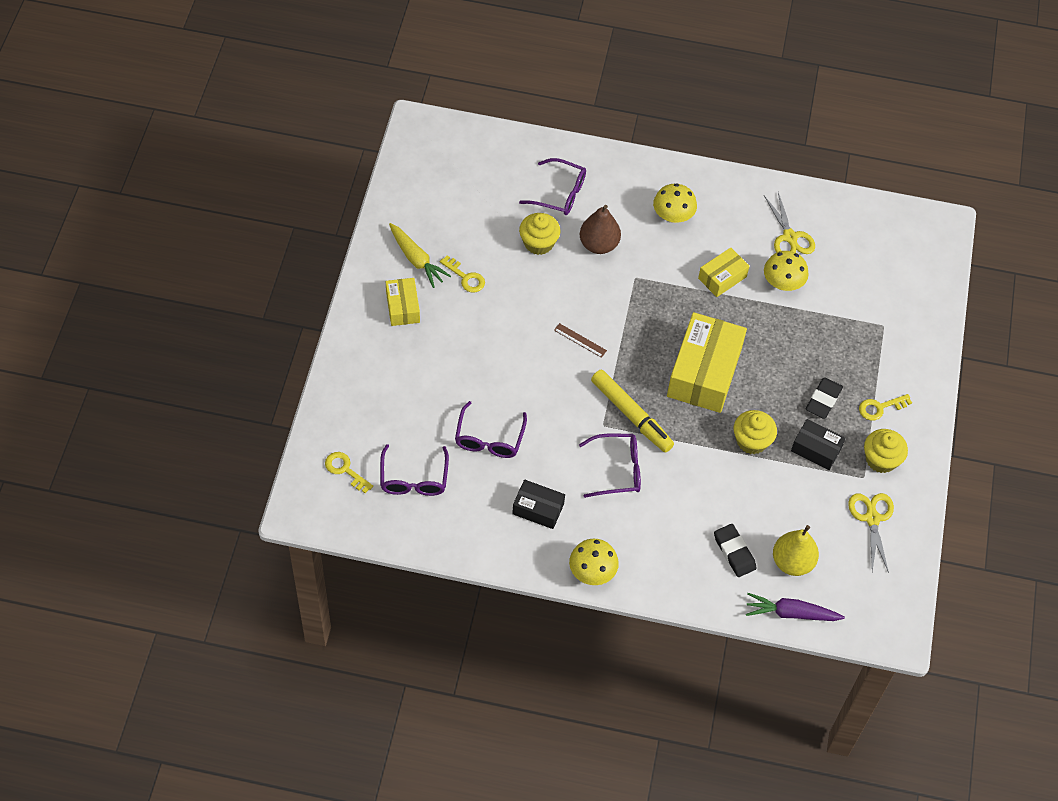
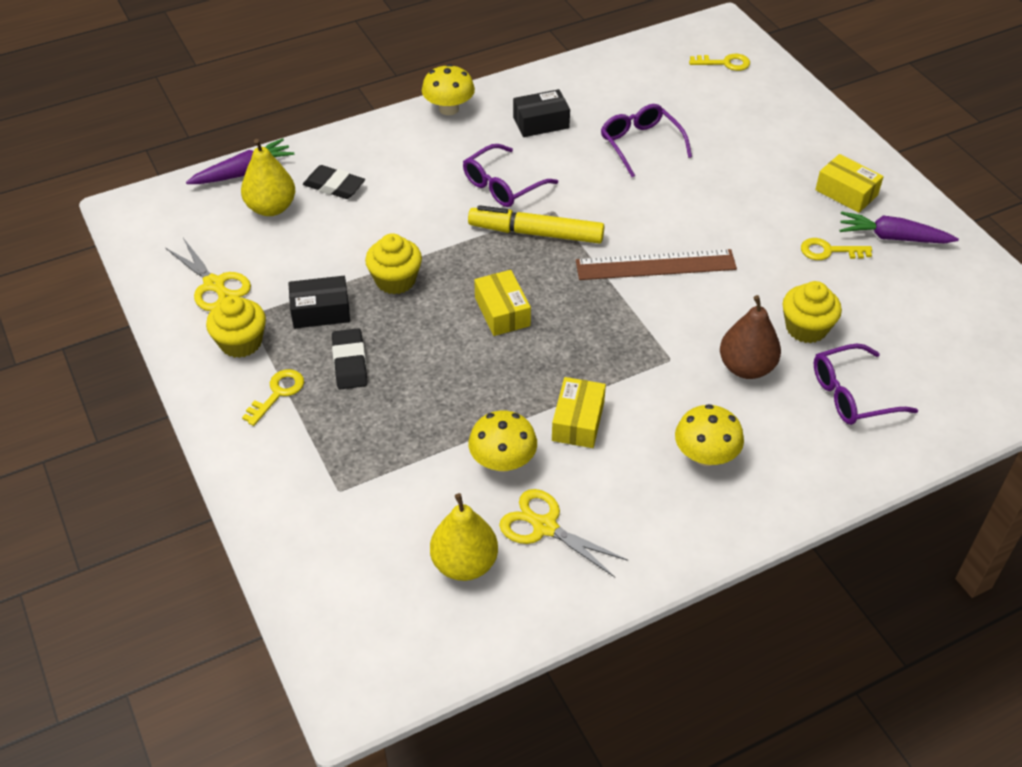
camera: 145 degrees right, 10 degrees down
purple glasses [380,444,449,496] -> none
yellow carrot [389,223,451,288] -> purple carrot [839,211,959,243]
brown ruler [554,323,607,358] -> brown ruler [576,249,737,280], size x2.14
yellow box [667,312,747,413] -> yellow box [474,270,531,336], size x0.52
none -> yellow pear [430,493,498,581]

